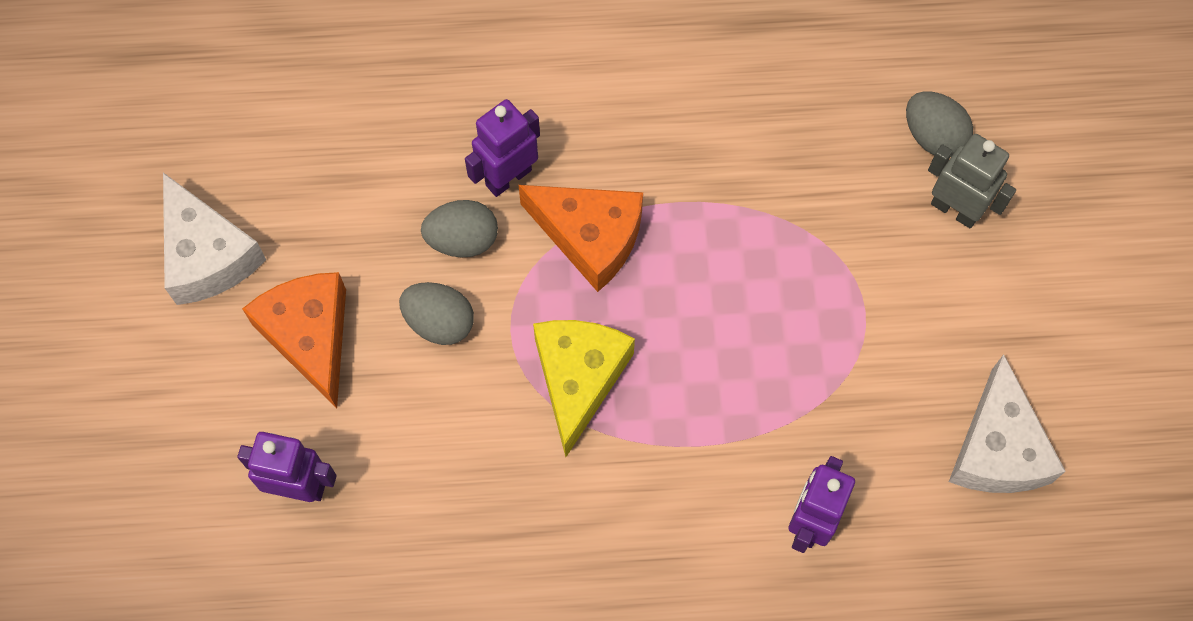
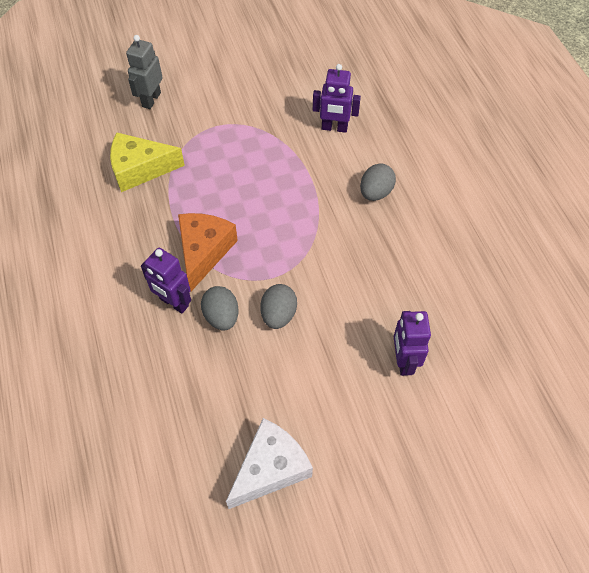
camera: 105 degrees left, 10 degrees down
orange cheese [242,272,346,408] -> none
yellow cheese [533,320,635,457] -> yellow cheese moved to [110,133,185,192]
grey egg [906,91,973,157] -> grey egg moved to [360,163,396,201]
white cheese [949,354,1066,493] -> none

